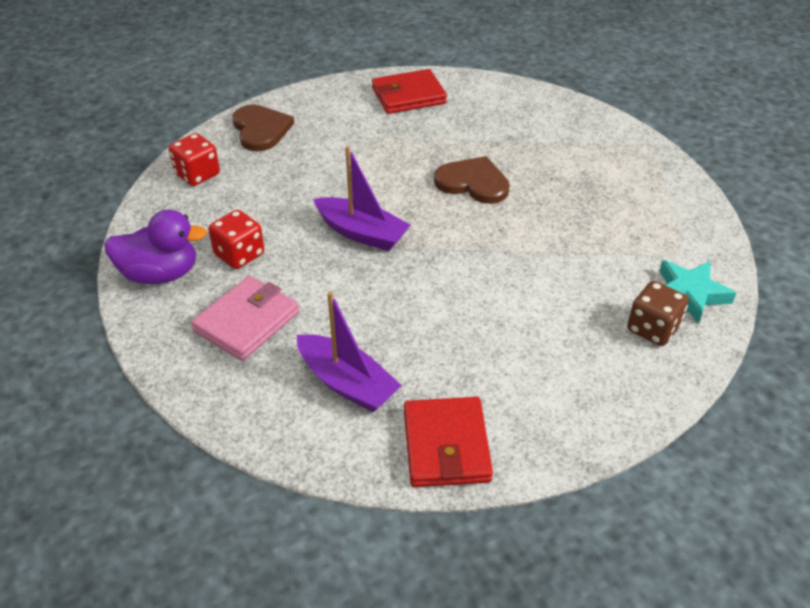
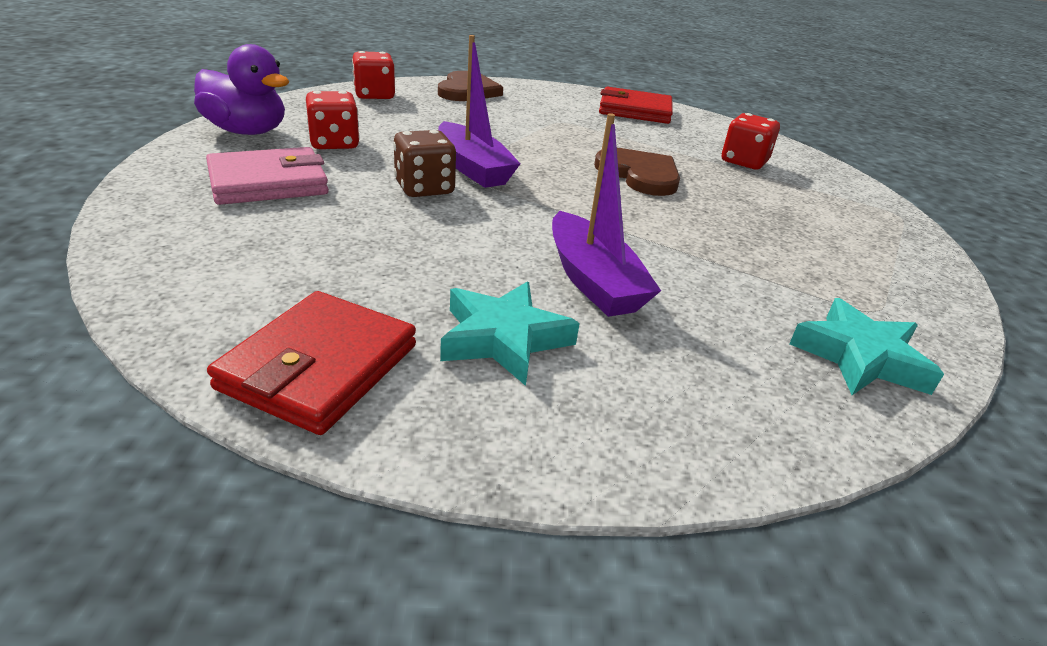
camera: 25 degrees right, 10 degrees down
purple boat [297,291,402,413] -> purple boat moved to [552,113,661,317]
brown dice [627,281,689,346] -> brown dice moved to [393,130,456,197]
none -> turquoise star [440,282,580,386]
none -> red dice [722,113,780,169]

